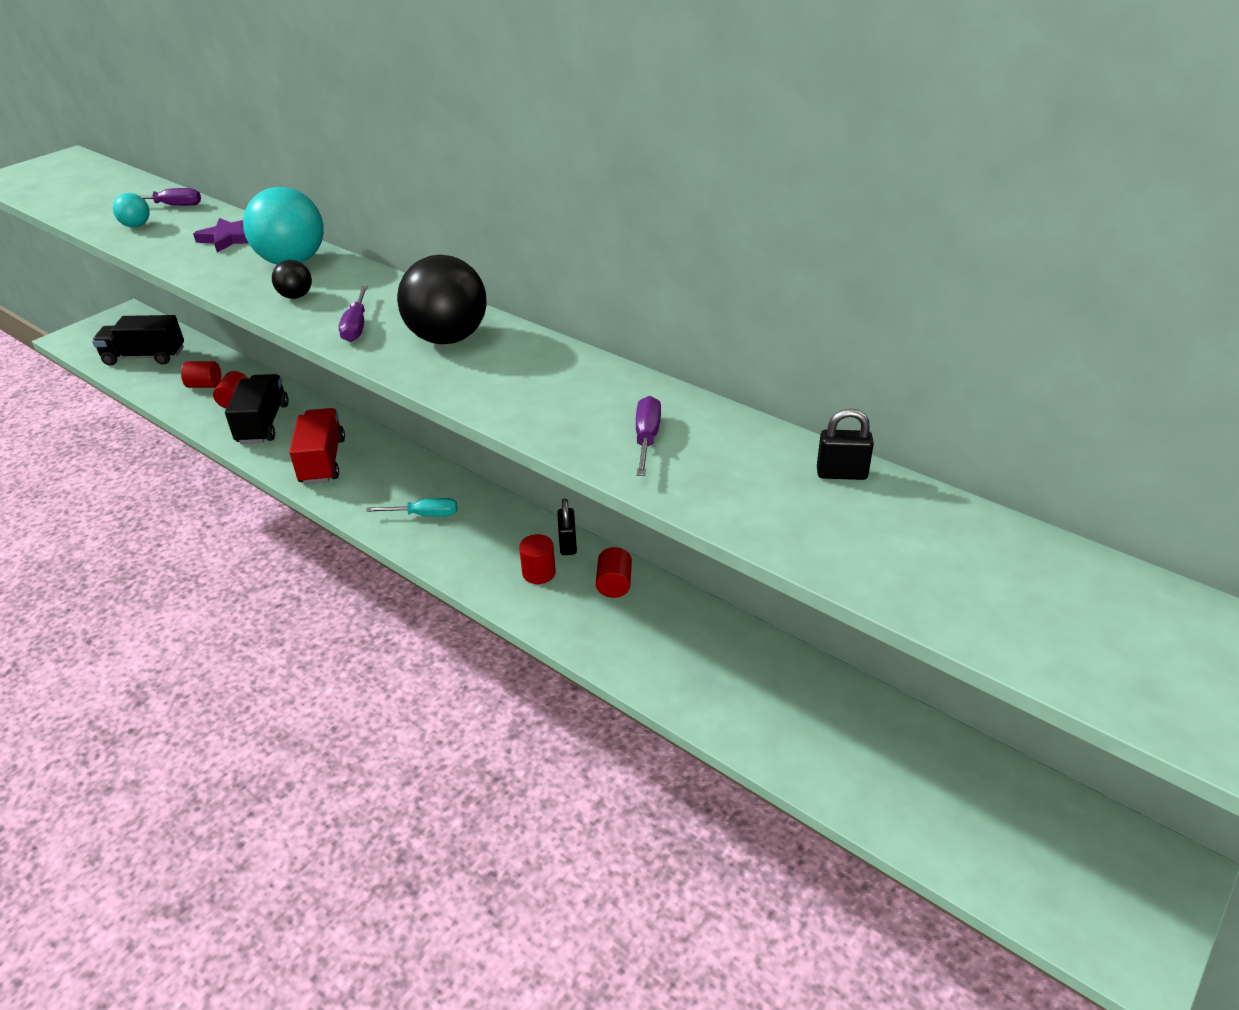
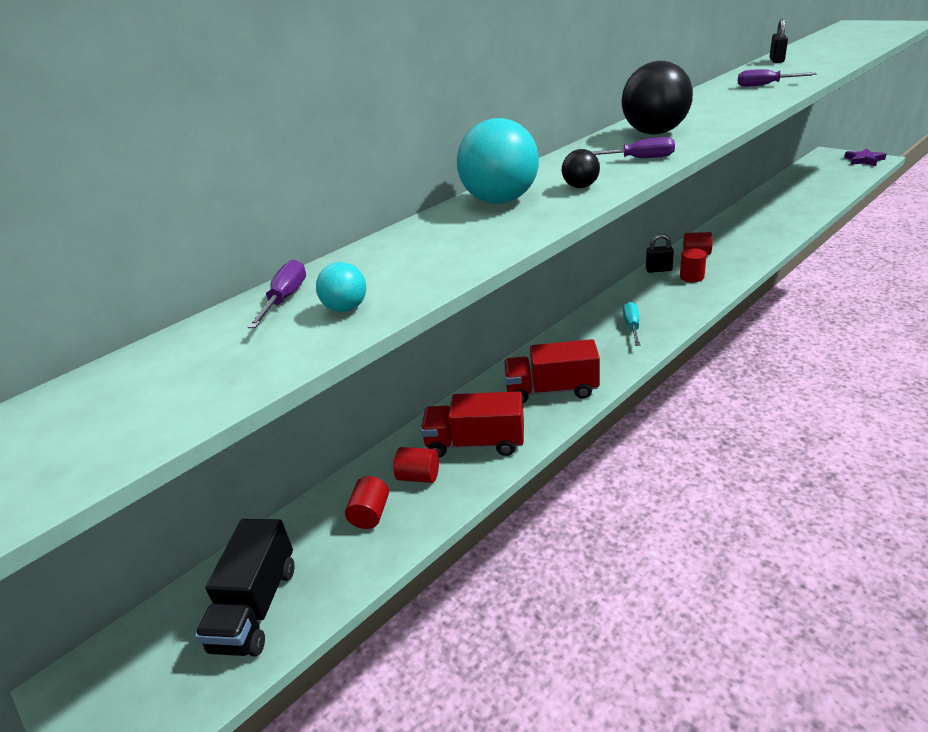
camera: 80 degrees left, 5 degrees down
purple star [193,218,248,252] -> purple star moved to [844,149,887,166]
black truck [225,374,289,444] -> red truck [420,391,524,458]

